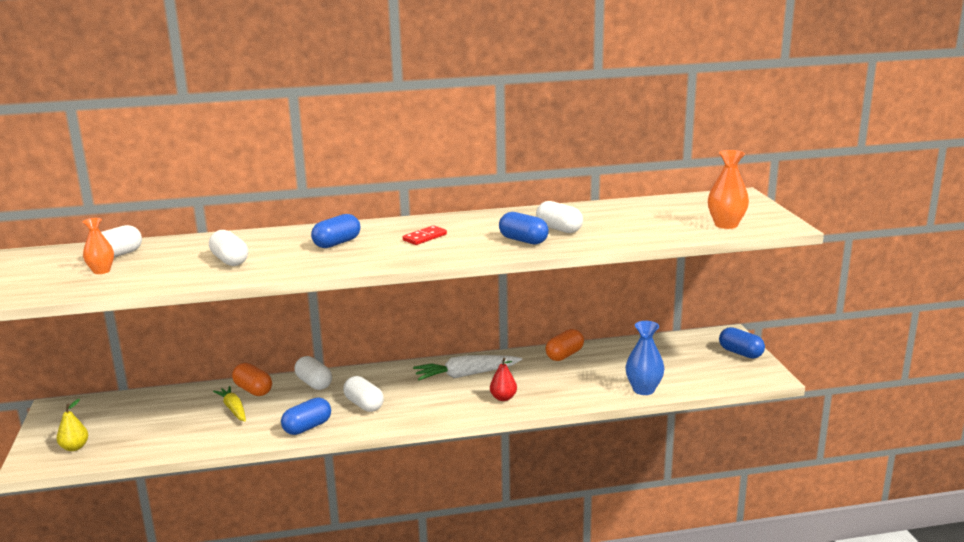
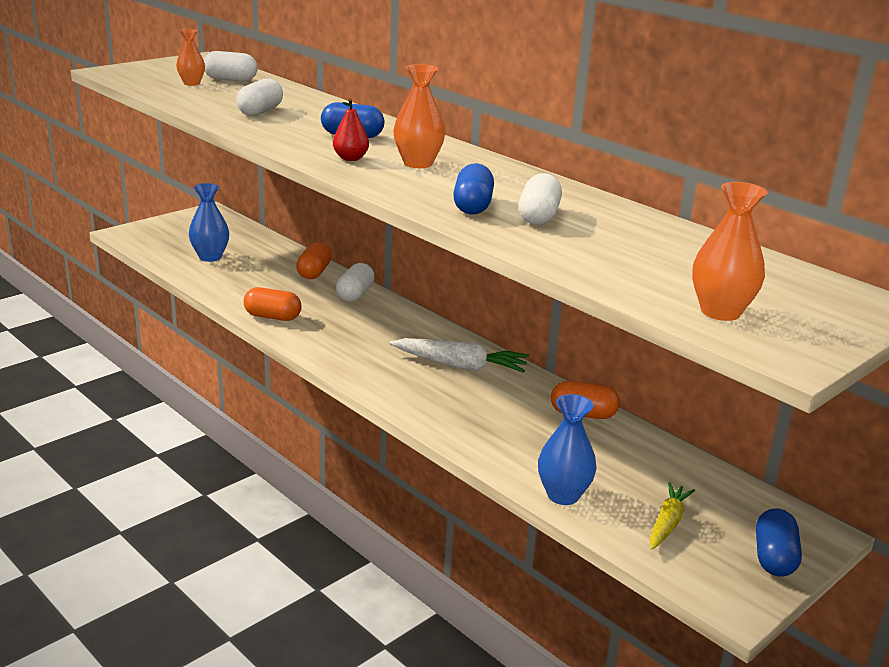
camera: 55 degrees right, 5 degrees up
yellow pear [56,399,88,451] -> none
yellow carrot [213,386,246,422] -> yellow carrot moved to [649,482,695,550]
blue capsule [281,398,331,435] -> orange capsule [244,287,302,321]
white capsule [343,376,384,412] -> none
red domino [403,225,447,245] -> orange vase [393,64,445,168]
white carrot [413,355,522,380] -> white carrot turned 150 degrees clockwise [389,338,529,373]
red pear [490,358,517,401] -> red pear moved to [333,99,369,161]
none -> blue vase [189,183,229,262]

